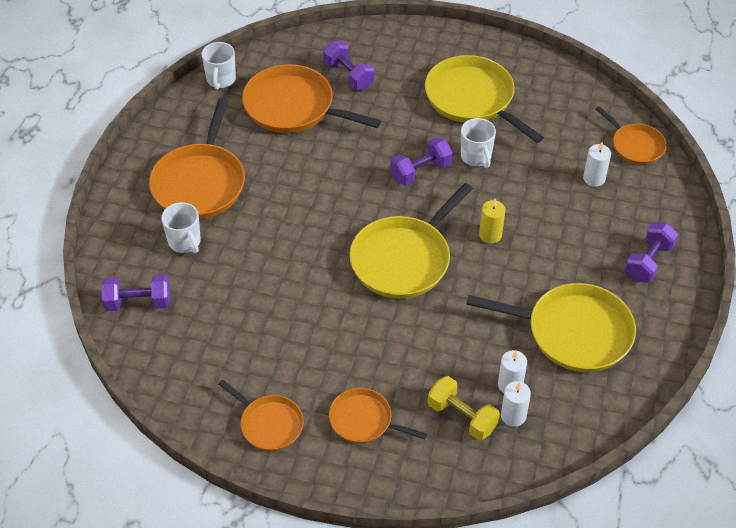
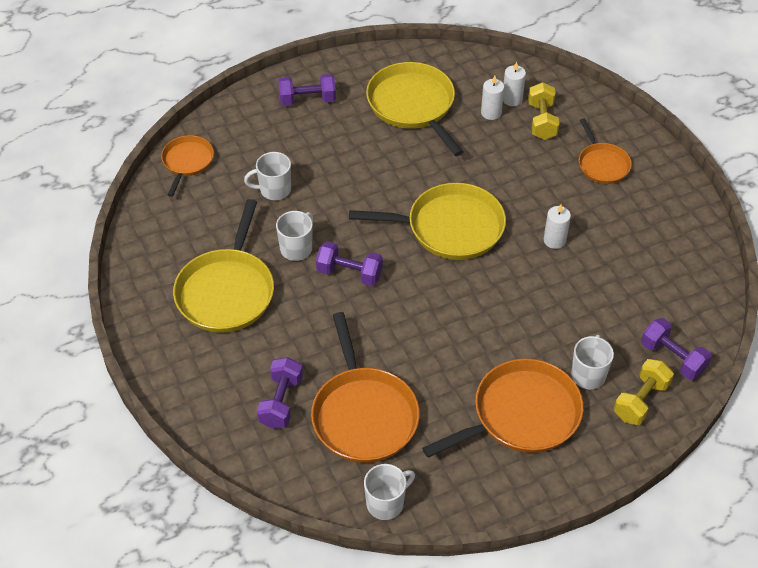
camera: 130 degrees left, 0 degrees up
orange pan [218,379,304,451] -> none
yellow candle [479,199,505,244] -> none
white candle [583,142,611,187] -> white candle moved to [544,204,571,249]
none -> white mug [244,152,291,200]
none -> yellow dumbbell [614,359,674,425]

